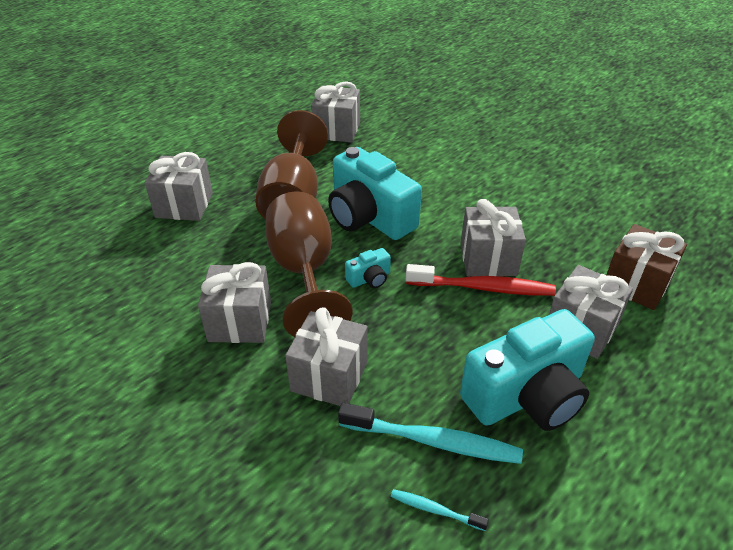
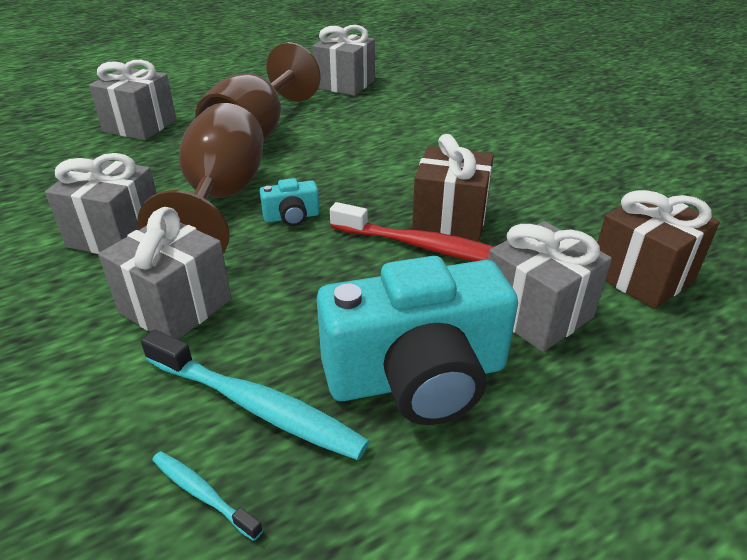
camera: 15 degrees right, 5 degrees down
turquoise camera [328,147,422,240] -> none
grey gift [461,199,526,276] -> brown gift [412,134,494,242]

